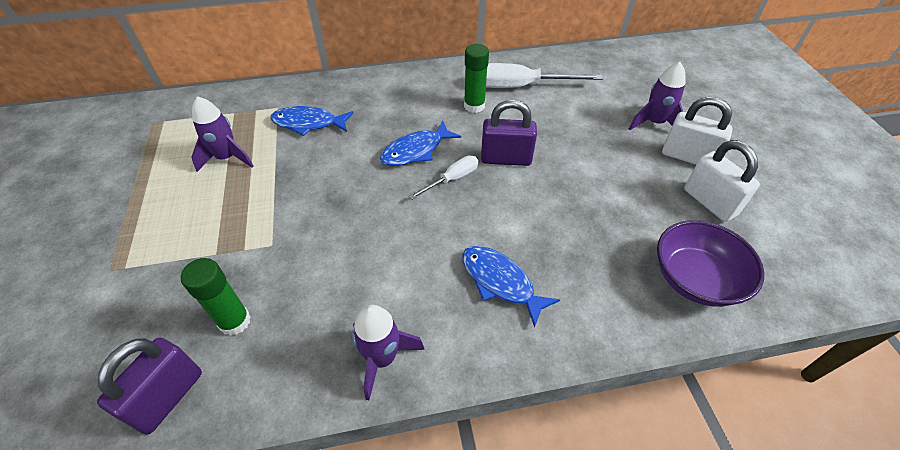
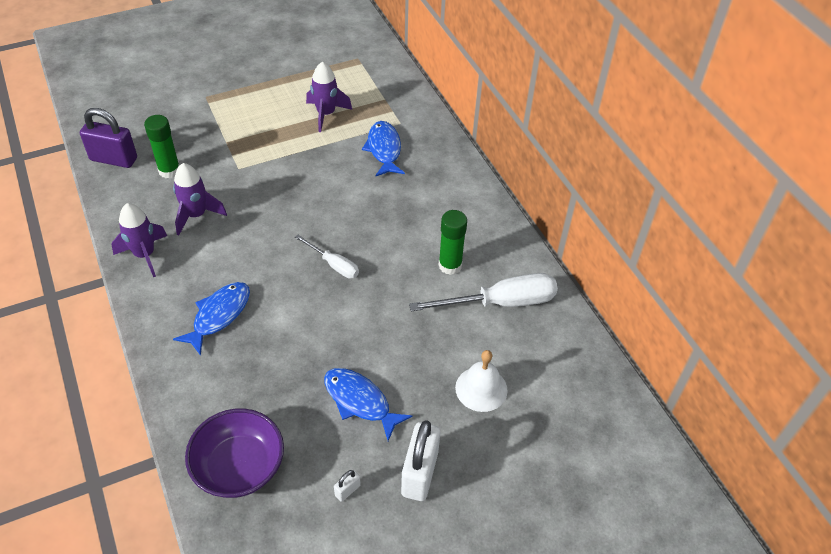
camera: 75 degrees right, 0 degrees up
blue fish [380,121,461,166] -> blue fish moved to [324,368,413,441]
purple padlock [481,100,537,166] -> none
white screwdriver [486,63,603,88] -> white screwdriver turned 90 degrees clockwise [409,273,558,311]
purple rocket [629,62,686,130] -> purple rocket moved to [173,163,227,235]
white padlock [684,140,760,222] -> white padlock [334,470,361,502], size x0.44
none -> white bell [455,350,508,412]

